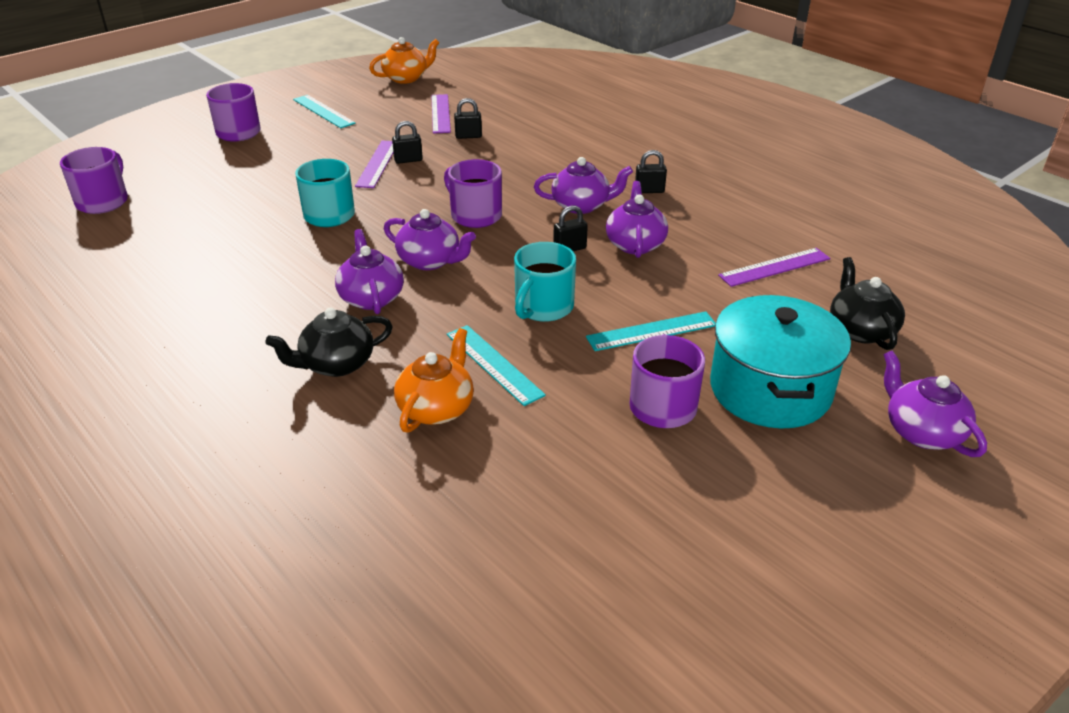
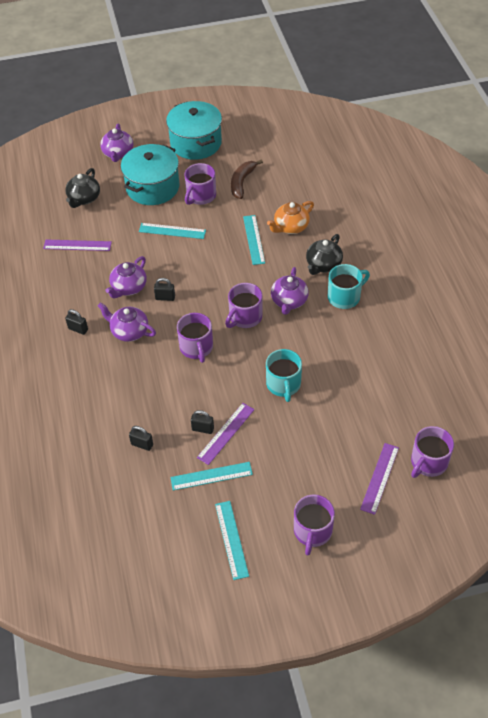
camera: 150 degrees left, 15 degrees up
black teapot [265,308,393,377] -> black teapot turned 120 degrees clockwise [306,234,343,275]
orange teapot [369,37,439,84] -> none
purple teapot [384,209,476,270] -> purple mug [225,283,263,328]
purple ruler [431,94,451,134] -> purple ruler moved to [360,443,399,515]
turquoise mug [514,242,576,322] -> turquoise mug moved to [328,264,370,309]
none -> turquoise pot [166,101,222,160]
none -> turquoise ruler [170,462,253,490]
none -> brown banana [231,159,263,199]

